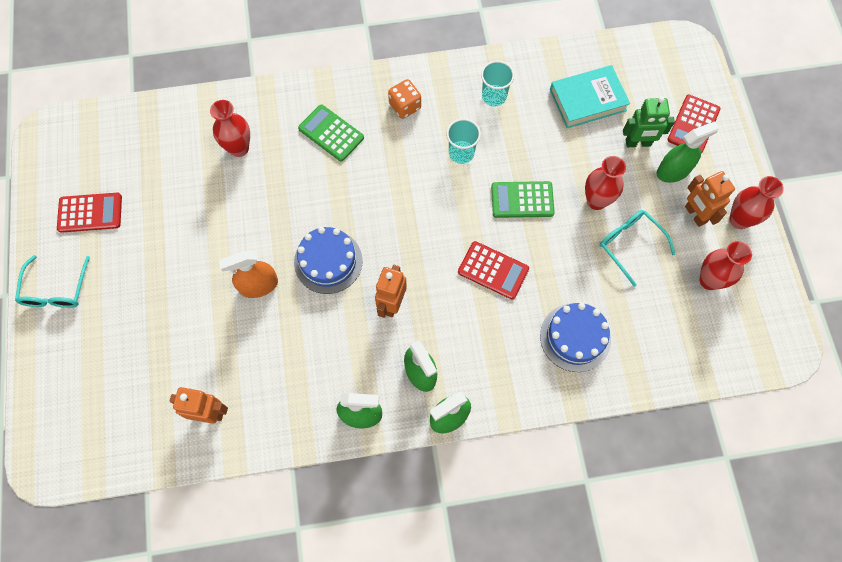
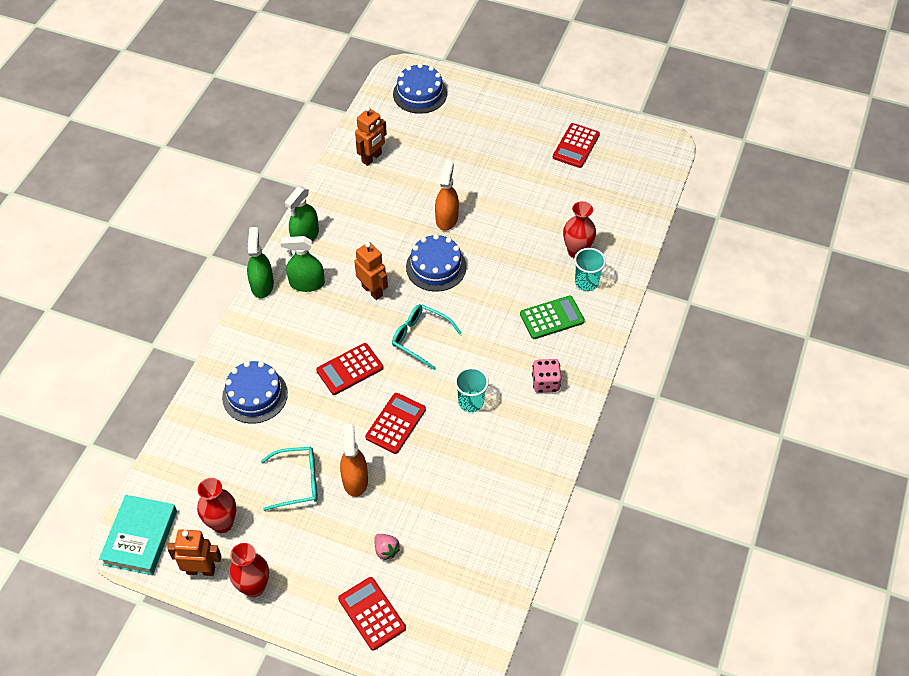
camera: 120 degrees right, 15 degrees down
turquoise glasses [15,255,90,308] -> turquoise glasses moved to [392,304,461,370]
orange dice [388,79,421,119] -> pink dice [532,359,561,393]
turquoise cup [481,61,514,106] -> turquoise cup moved to [574,248,606,291]
green calculator [491,181,555,218] -> red calculator [365,393,426,454]
turquoise book [550,65,630,128] -> turquoise book moved to [99,495,177,575]
red vase [585,156,626,210] -> orange spray bottle [340,424,368,497]
green robot [623,96,675,147] -> pink strawberry [374,534,400,561]
green spray bottle [657,122,719,183] -> none
orange robot [685,171,735,227] -> orange robot moved to [167,529,221,576]
none -> blue cake [393,63,447,114]

